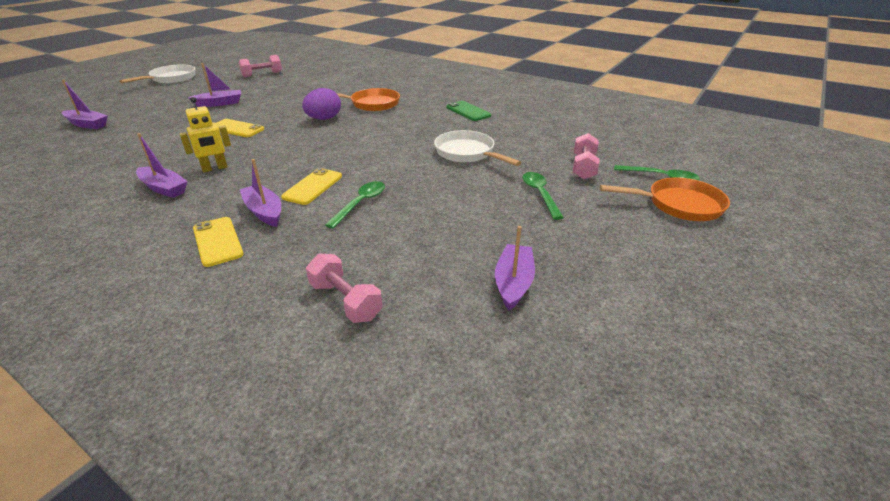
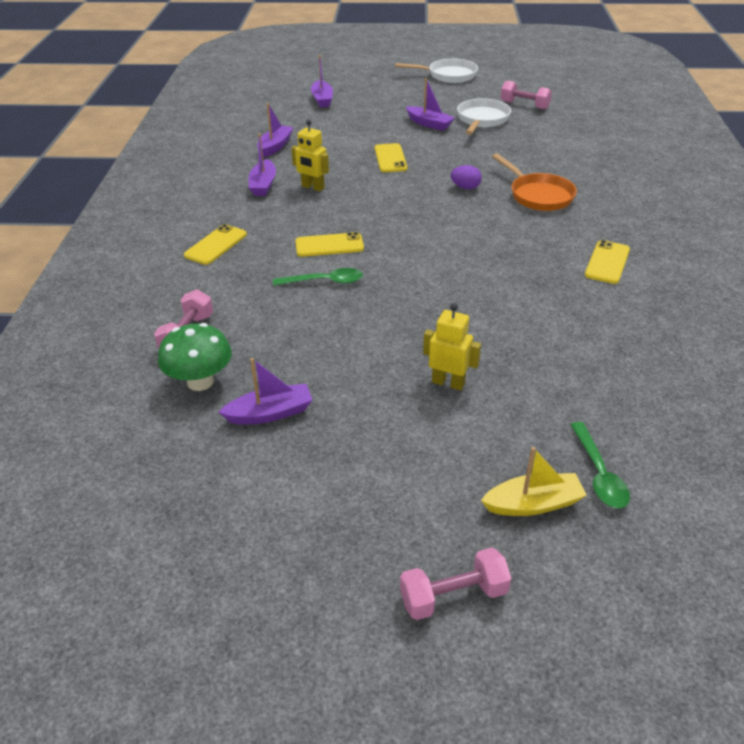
camera: 60 degrees right, 5 degrees up
purple boat [239,159,281,227] -> purple boat moved to [257,103,293,158]
purple egg [302,88,341,120] -> purple egg [451,165,482,189], size x0.64
white pan [434,130,521,166] -> white pan moved to [457,98,511,135]
green phone [446,101,491,121] -> yellow phone [585,240,630,284]
green spoon [523,172,564,220] -> yellow robot [423,303,481,391]
pink dumbbell [573,133,600,180] -> pink dumbbell moved to [400,548,511,620]
orange pan [600,177,730,221] -> yellow boat [481,447,587,516]
none -> green mushroom [158,323,232,391]

